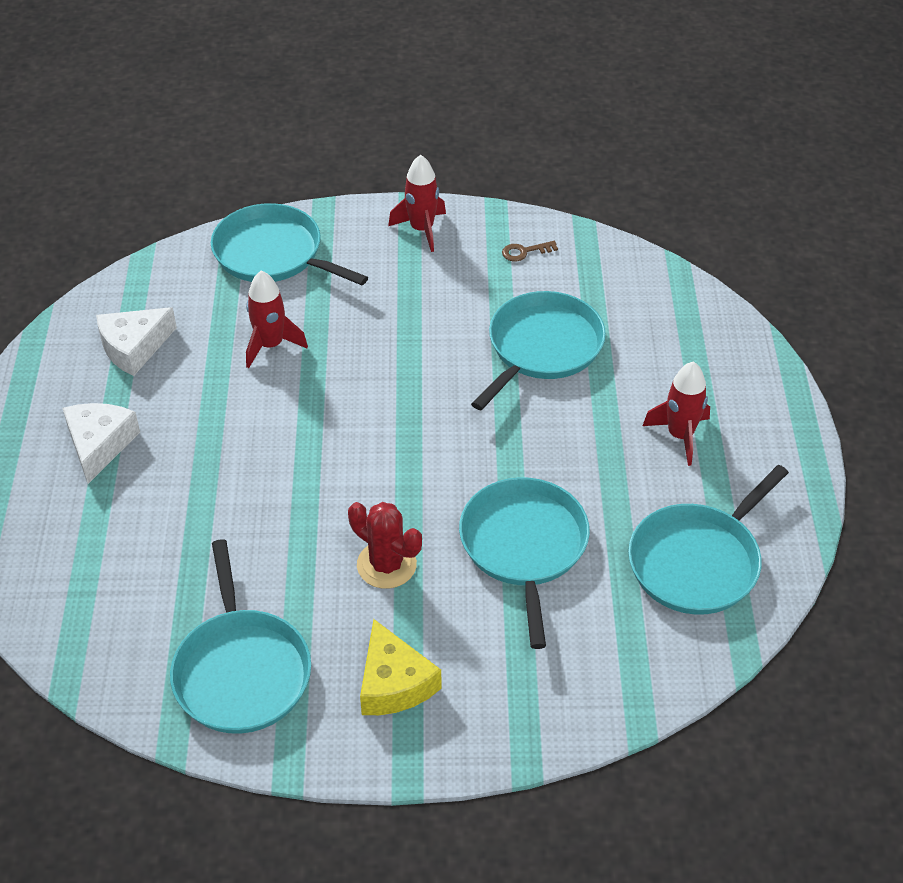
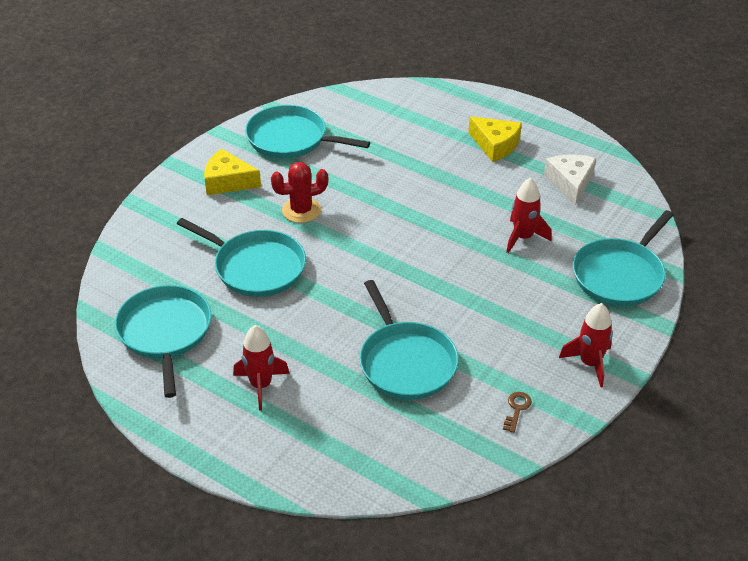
camera: 125 degrees right, 5 degrees down
white cheese [62,403,140,484] -> yellow cheese [468,116,522,162]
turquoise pan [211,203,368,285] -> turquoise pan turned 150 degrees clockwise [573,210,674,306]

